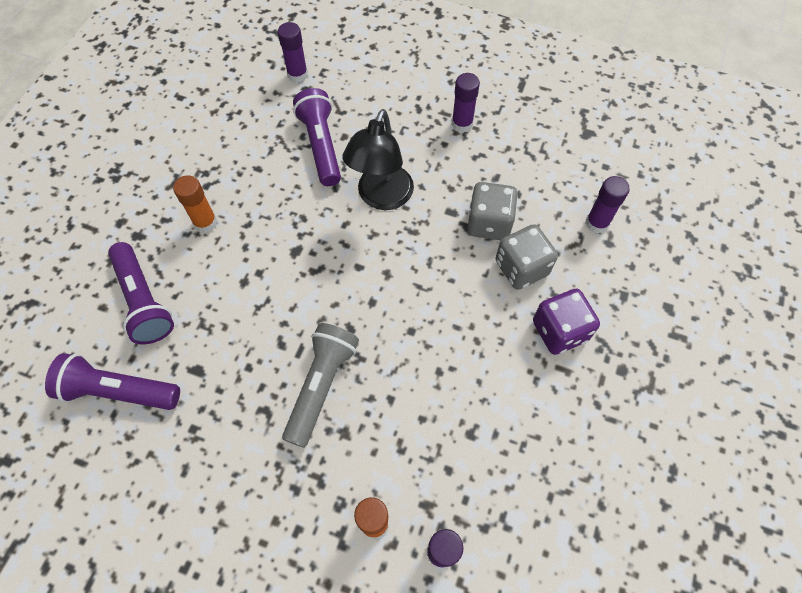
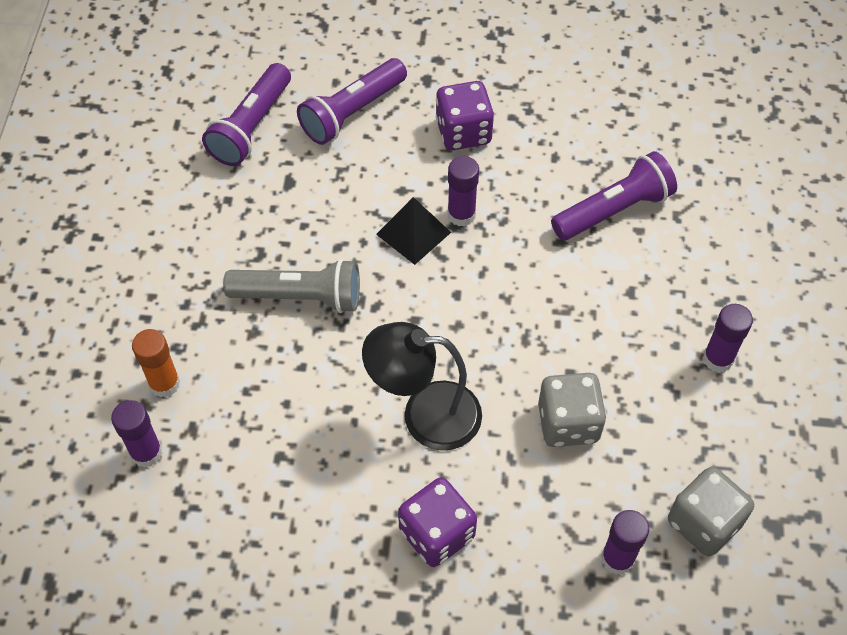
camera: 75 degrees right, 5 degrees down
purple flashlight [45,353,180,410] -> purple flashlight turned 150 degrees counterclockwise [202,63,291,166]
orange glue stick [173,175,217,233] -> purple dice [436,81,494,150]
purple glue stick [278,22,308,83] -> purple glue stick moved to [448,156,479,227]
black lamp [342,109,414,210] -> black lamp moved to [362,322,482,451]
grey dice [495,224,558,290] -> grey dice moved to [668,467,754,556]
none -> black pyramid [376,197,451,265]

